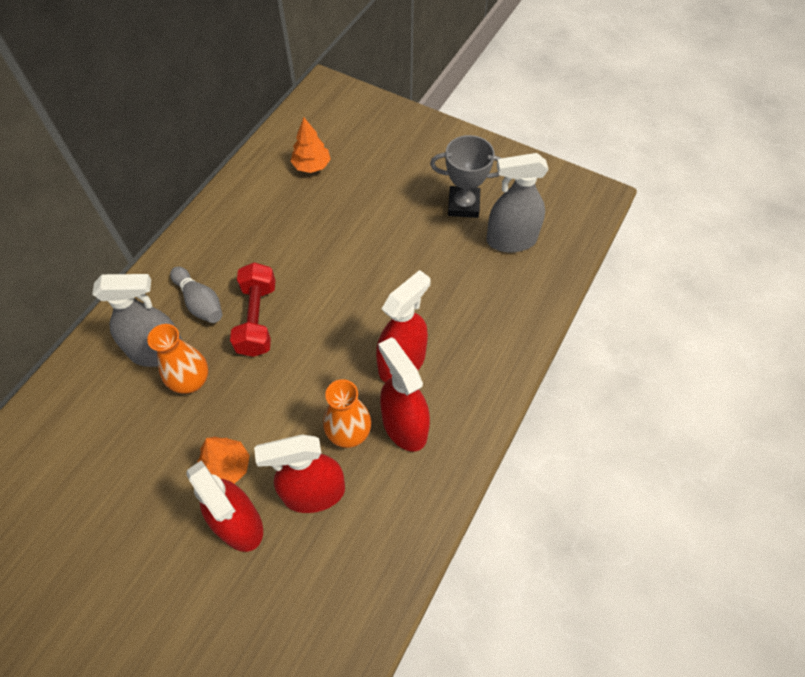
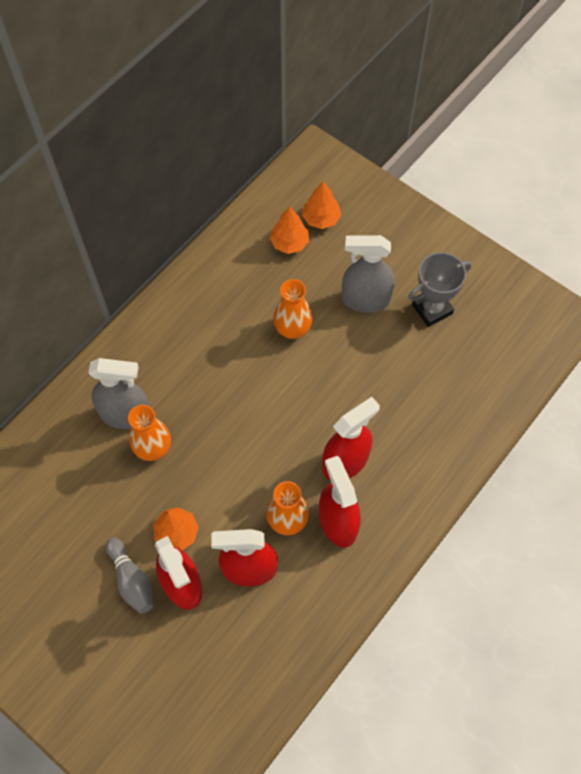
camera: 10 degrees right, 5 degrees up
grey bowling pin [170,267,222,323] -> grey bowling pin moved to [106,537,153,614]
red dumbbell [230,263,275,357] -> none
grey trophy [430,135,501,218] -> grey trophy turned 45 degrees counterclockwise [408,252,471,327]
grey spray bottle [486,153,549,252] -> grey spray bottle moved to [342,235,395,313]
none -> orange vase [273,279,313,339]
none -> orange tree [302,181,341,229]

